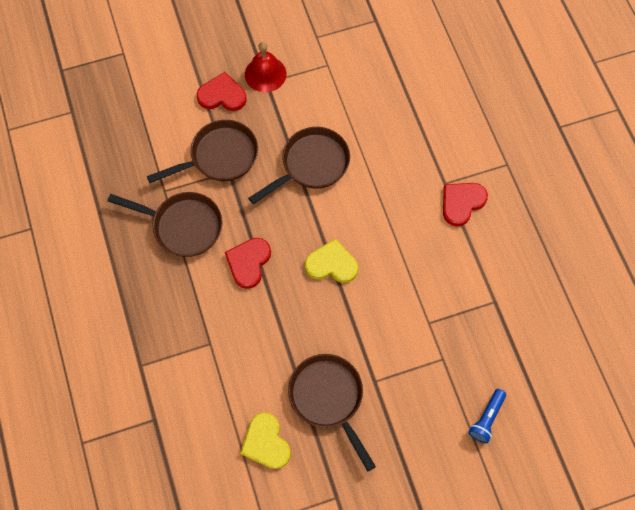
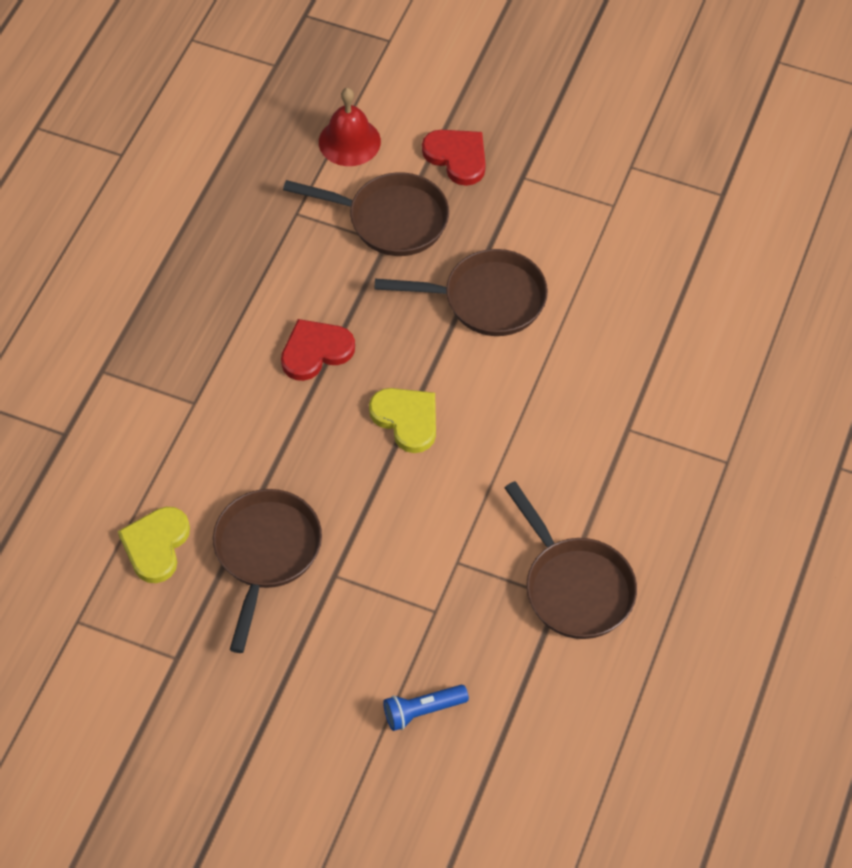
camera: 40 degrees right, 10 degrees down
brown pan [107,192,223,257] -> brown pan moved to [504,481,637,639]
red bell [245,42,286,92] -> red bell moved to [319,88,381,166]
red heart [443,183,488,227] -> none

